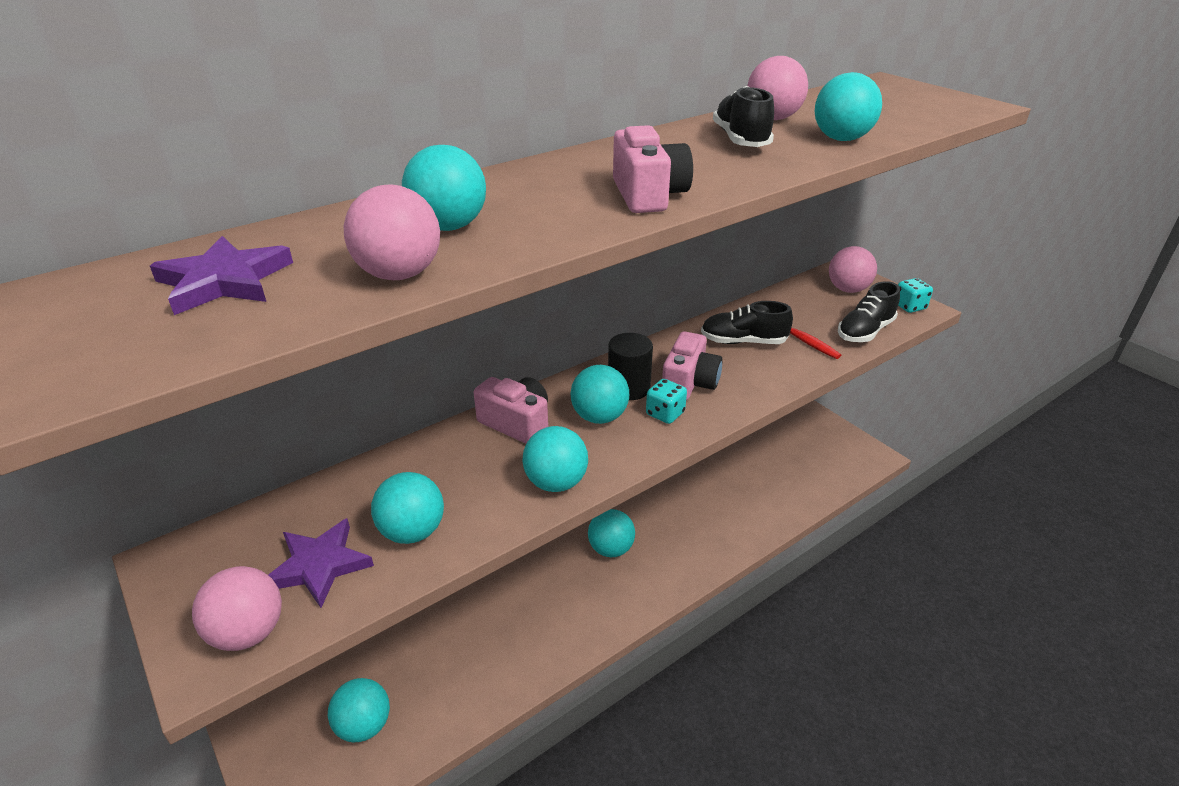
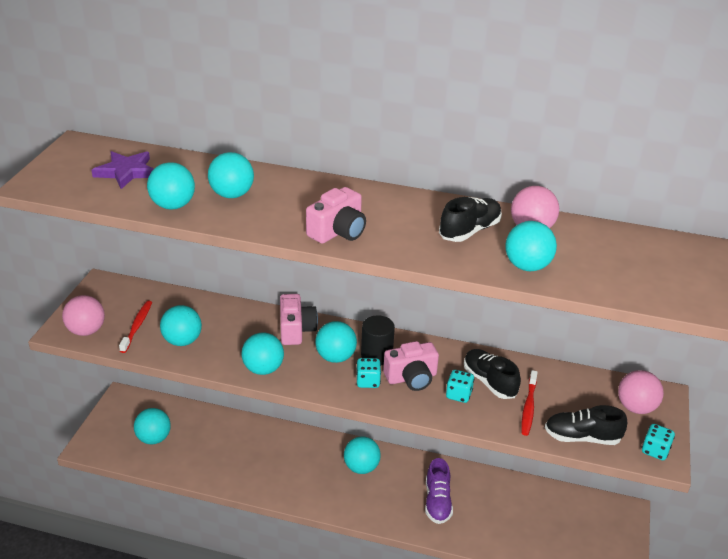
camera: 50 degrees right, 0 degrees up
purple star [268,518,374,608] -> red toothbrush [119,301,152,353]
pink ball [344,185,440,280] -> turquoise ball [147,162,195,209]
none -> purple shoe [425,458,453,524]
none -> turquoise dice [446,370,474,403]

